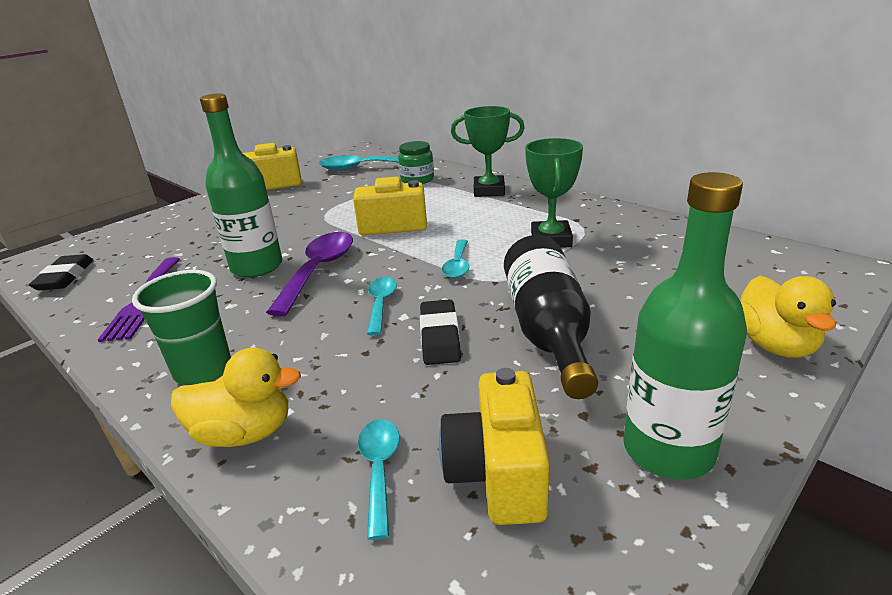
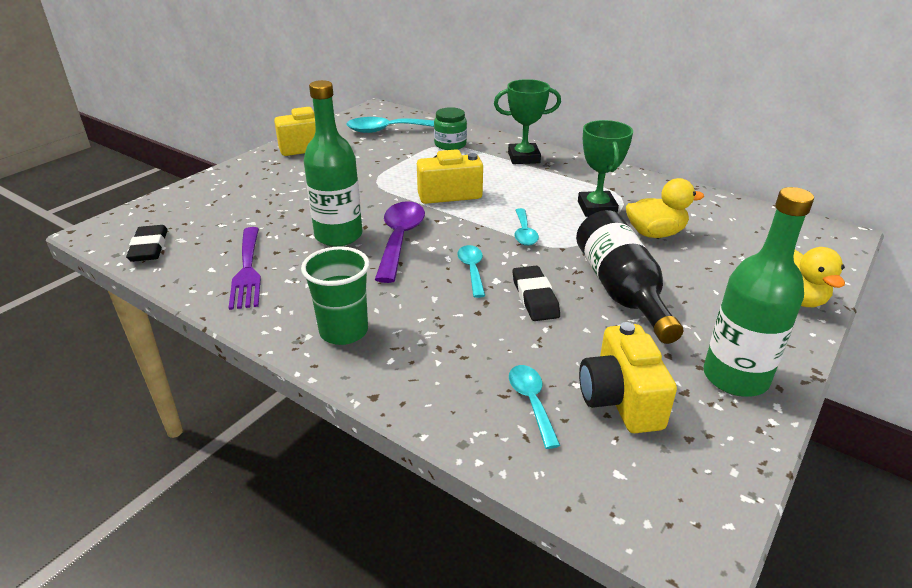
camera: 10 degrees left, 5 degrees up
yellow duck [171,348,301,447] -> yellow duck moved to [626,178,704,238]

